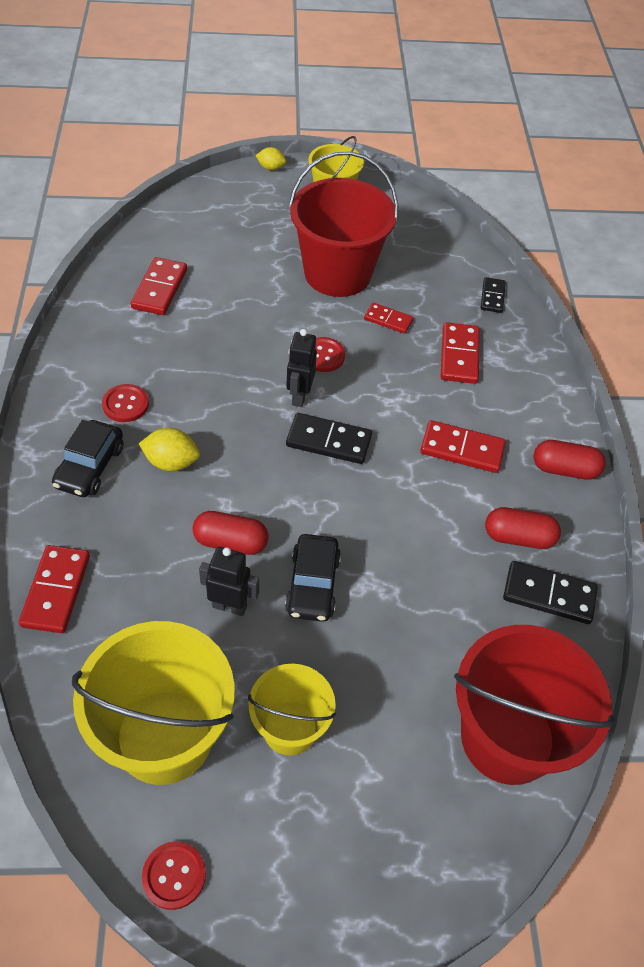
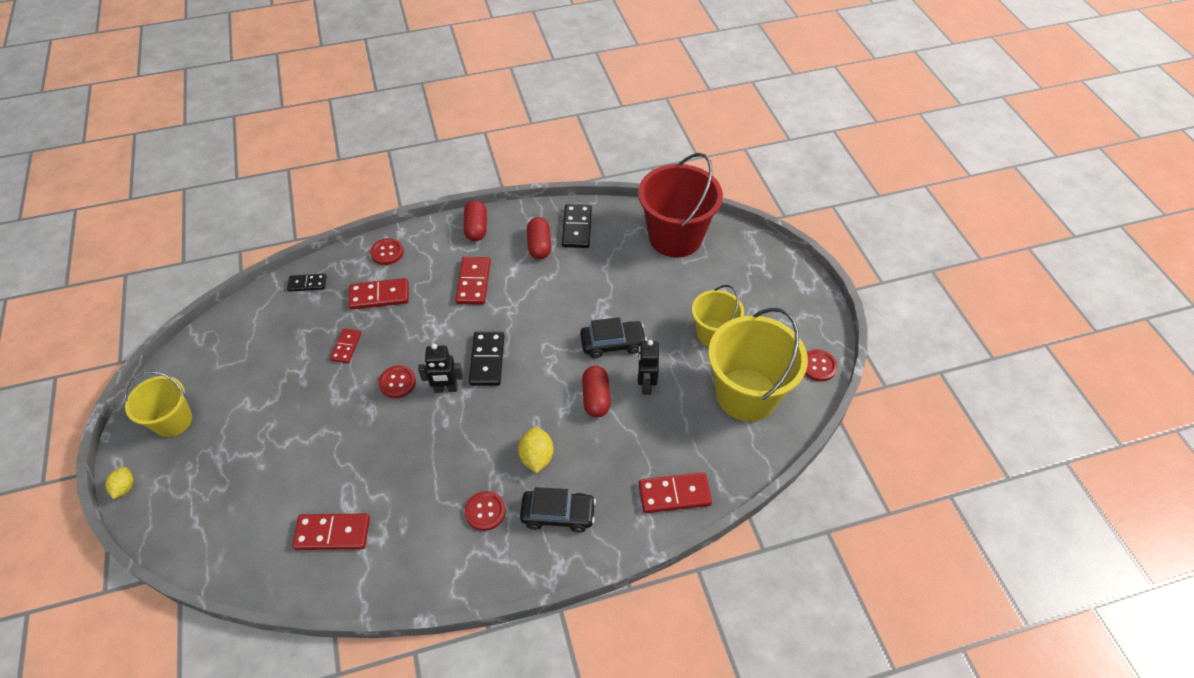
camera: 100 degrees left, 0 degrees up
red bucket [289,151,398,297] -> none
none -> red button [370,238,404,265]

